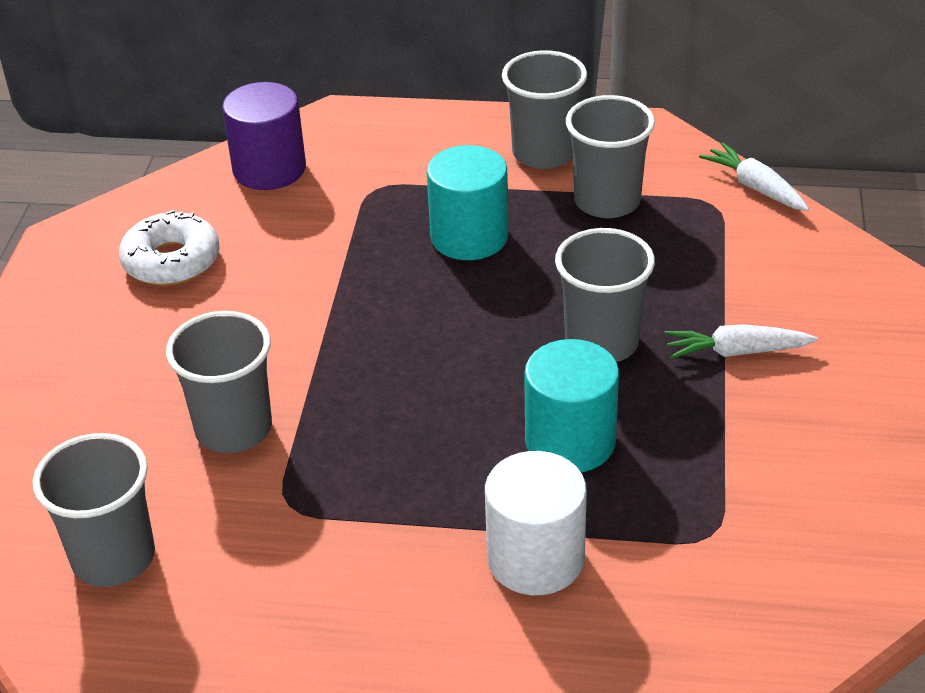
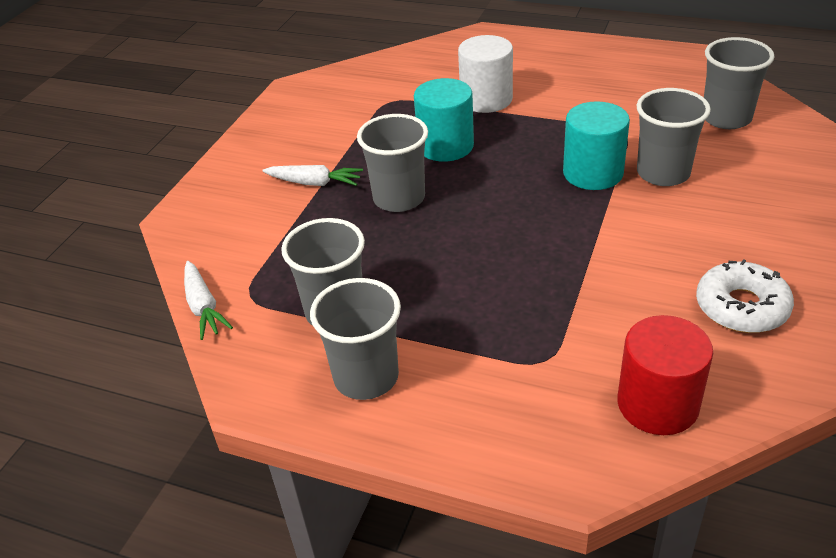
camera: 165 degrees left, 0 degrees up
purple cylinder [222,82,306,190] -> red cylinder [618,315,713,435]
turquoise cylinder [427,145,508,260] -> turquoise cylinder moved to [563,101,630,190]

